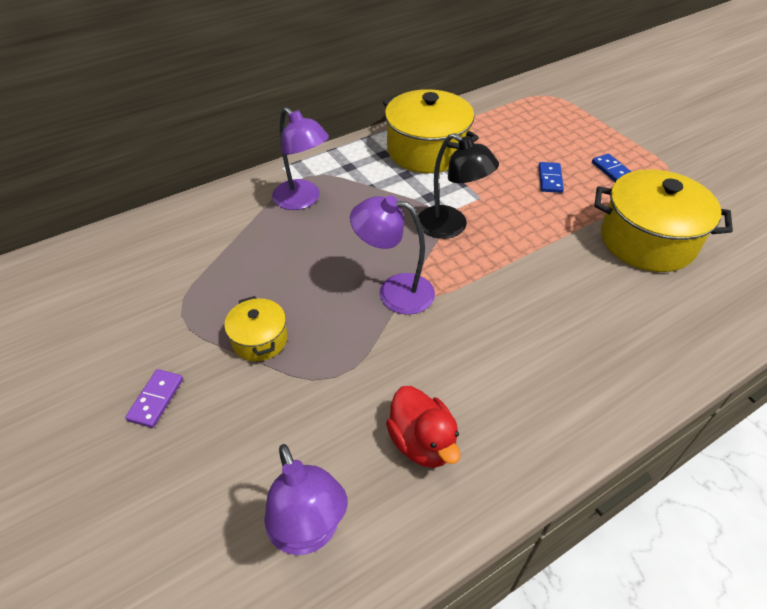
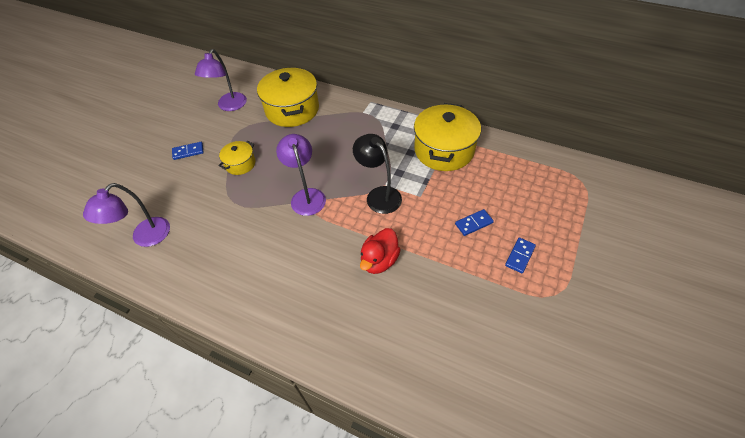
camera: 60 degrees right, 5 degrees up
purple domino [125,369,183,428] -> blue domino [172,142,204,160]
purple lamp [272,107,329,210] -> purple lamp moved to [195,49,247,111]
red duck [386,386,461,468] -> red duck moved to [360,228,401,274]
black lamp [418,133,499,239] -> black lamp turned 135 degrees clockwise [353,134,402,214]
yellow pot [594,169,733,272] -> yellow pot moved to [257,67,319,127]

